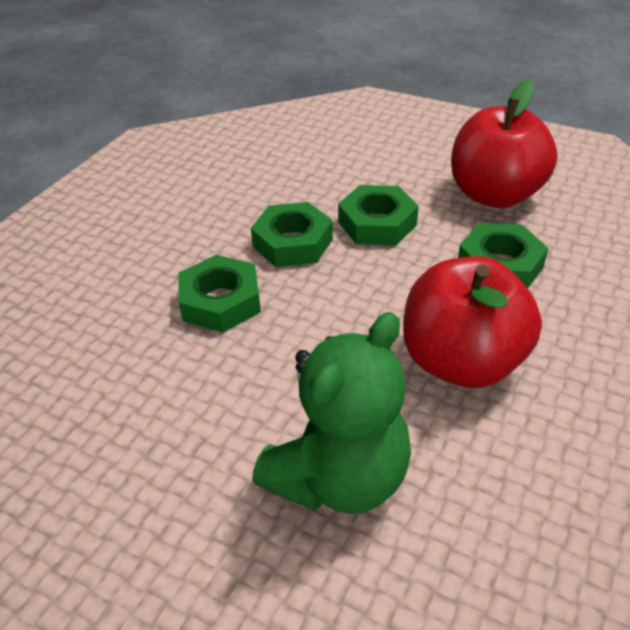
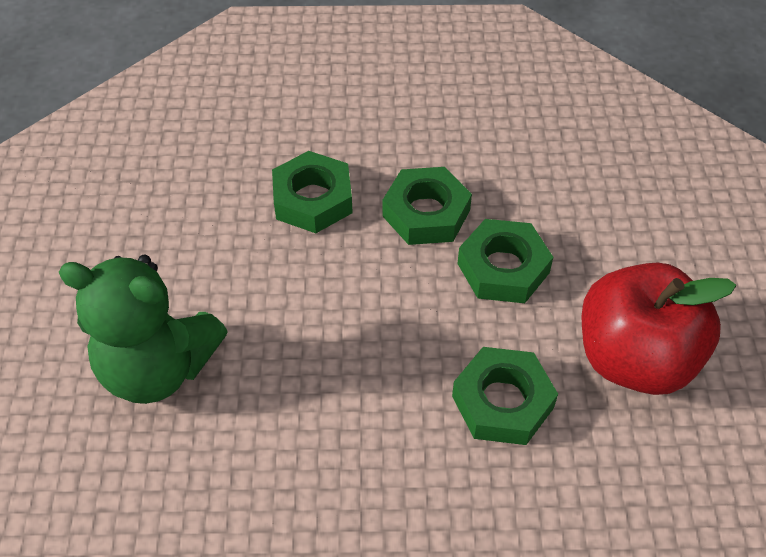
camera: 60 degrees right, 10 degrees up
red apple [403,256,542,388] -> none

